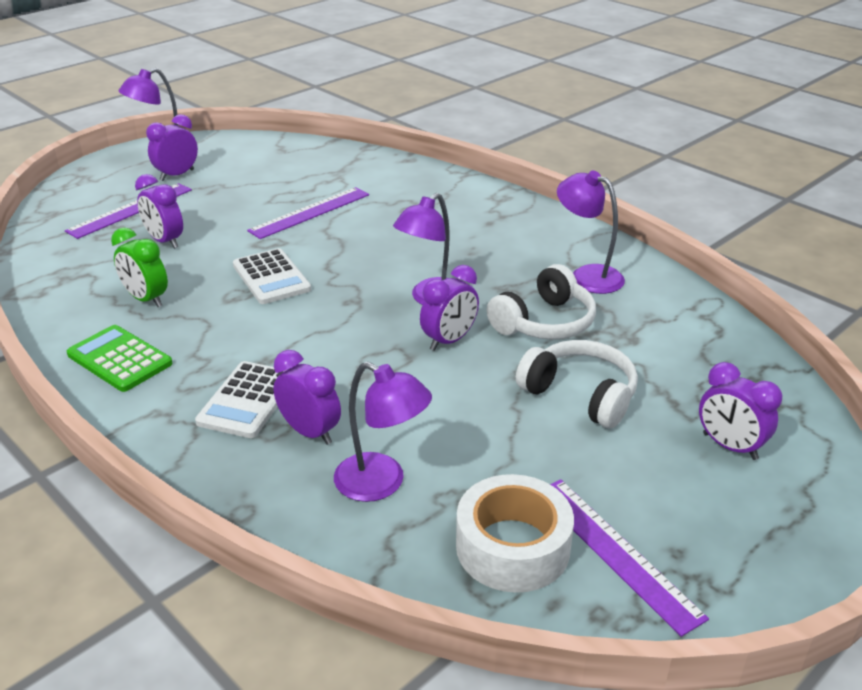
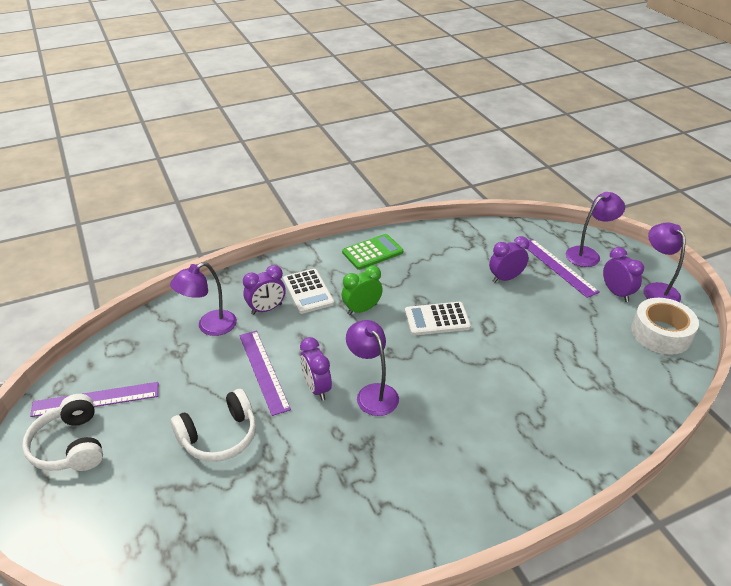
camera: 110 degrees right, 5 degrees up
green clock [111,228,168,307] -> green clock moved to [342,266,383,315]
white calculator [195,361,286,438] -> white calculator turned 150 degrees counterclockwise [283,269,334,314]
purple ruler [247,187,369,239] -> purple ruler moved to [239,331,291,416]
white tape [456,474,574,593] -> white tape moved to [631,298,699,355]
white headphones [486,264,596,339] -> white headphones moved to [22,394,103,471]
purple lamp [557,171,625,294] -> purple lamp moved to [566,192,625,267]
purple clock [699,362,782,460] -> none

